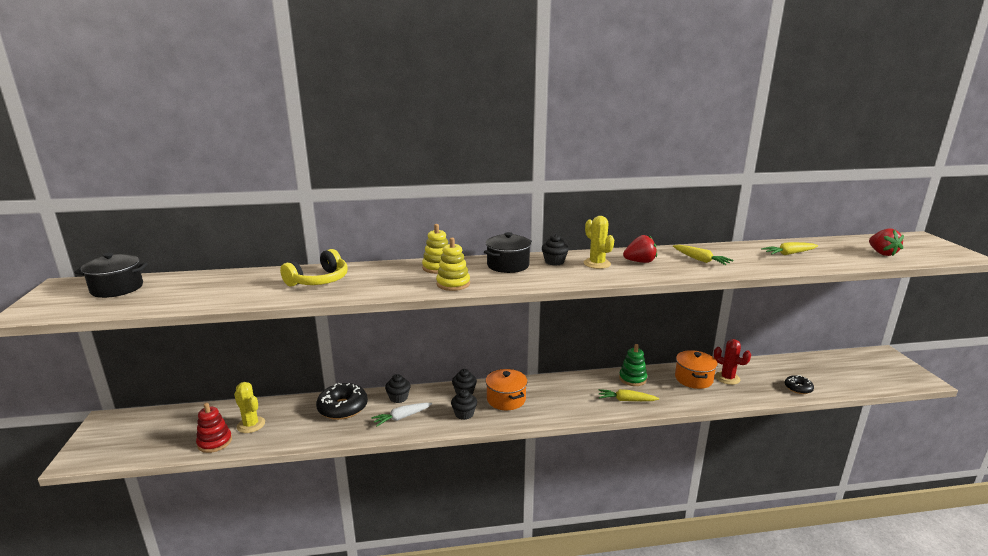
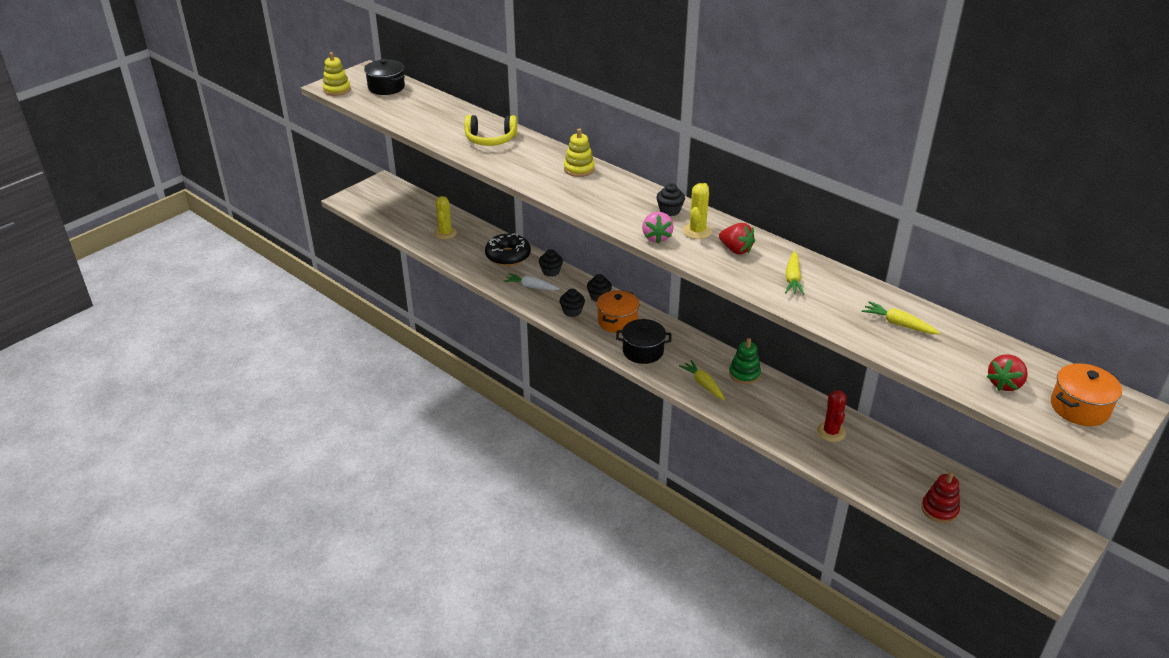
camera: 50 degrees right, 15 degrees up
red stacking toy [196,403,232,453] -> red stacking toy moved to [921,472,960,523]
yellow stacking toy [436,238,470,291] -> yellow stacking toy moved to [323,52,351,96]
black pot [484,232,532,273] -> black pot moved to [616,319,671,364]
orange pot [675,350,718,389] -> orange pot moved to [1051,363,1122,426]
black donut [785,375,814,394] -> none
none -> pink strawberry [642,212,674,244]

